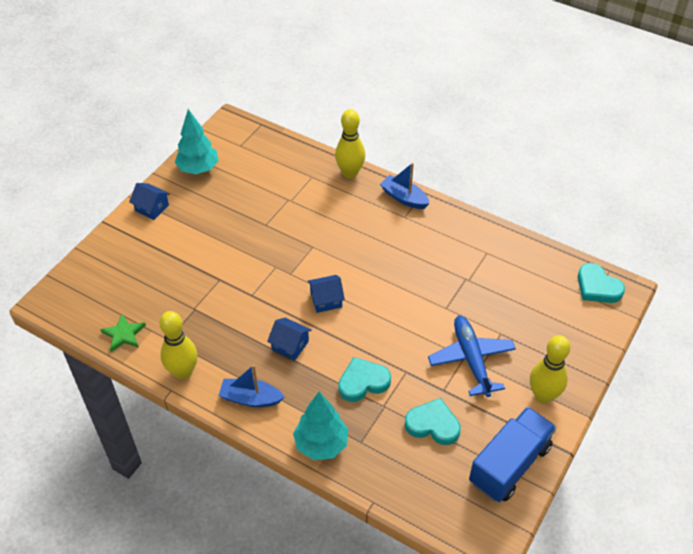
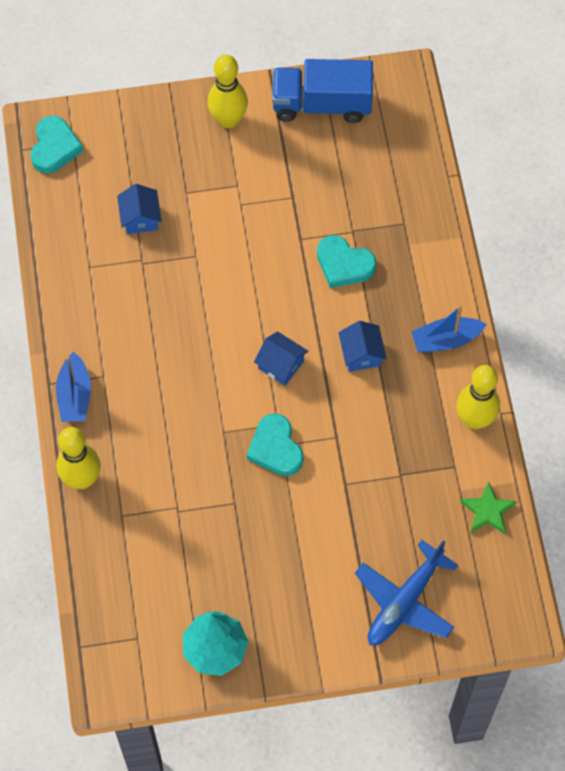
camera: 130 degrees left, 15 degrees up
blue house [129,183,170,220] -> blue house moved to [117,184,162,234]
blue boat [218,365,284,407] -> blue boat turned 105 degrees clockwise [411,305,487,353]
turquoise tree [293,392,348,460] -> none
turquoise heart [405,398,461,445] -> turquoise heart moved to [247,413,304,476]
blue plane [428,316,516,397] -> blue plane moved to [355,540,458,645]

